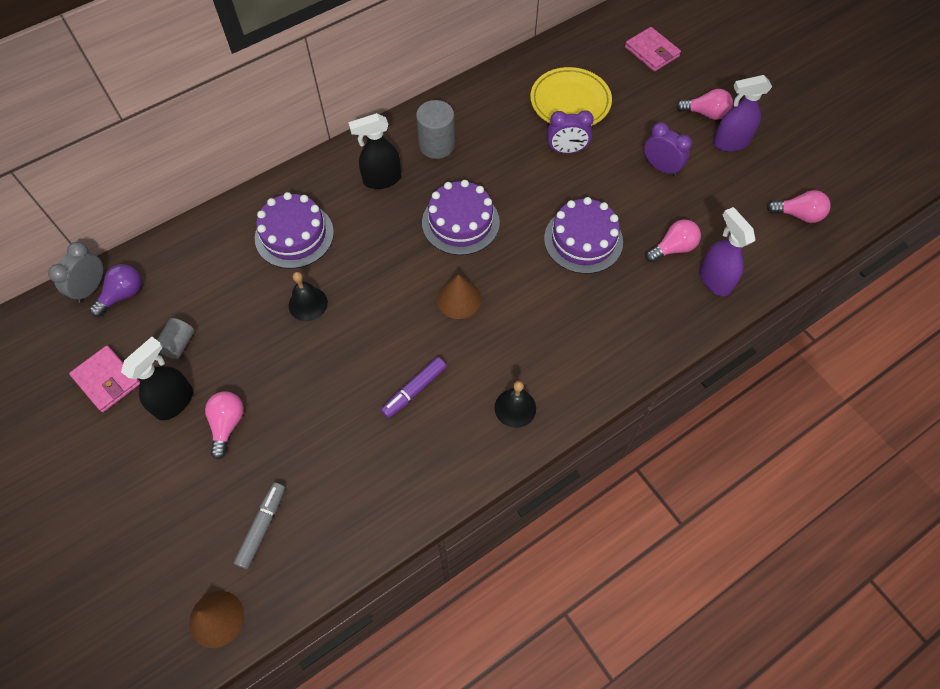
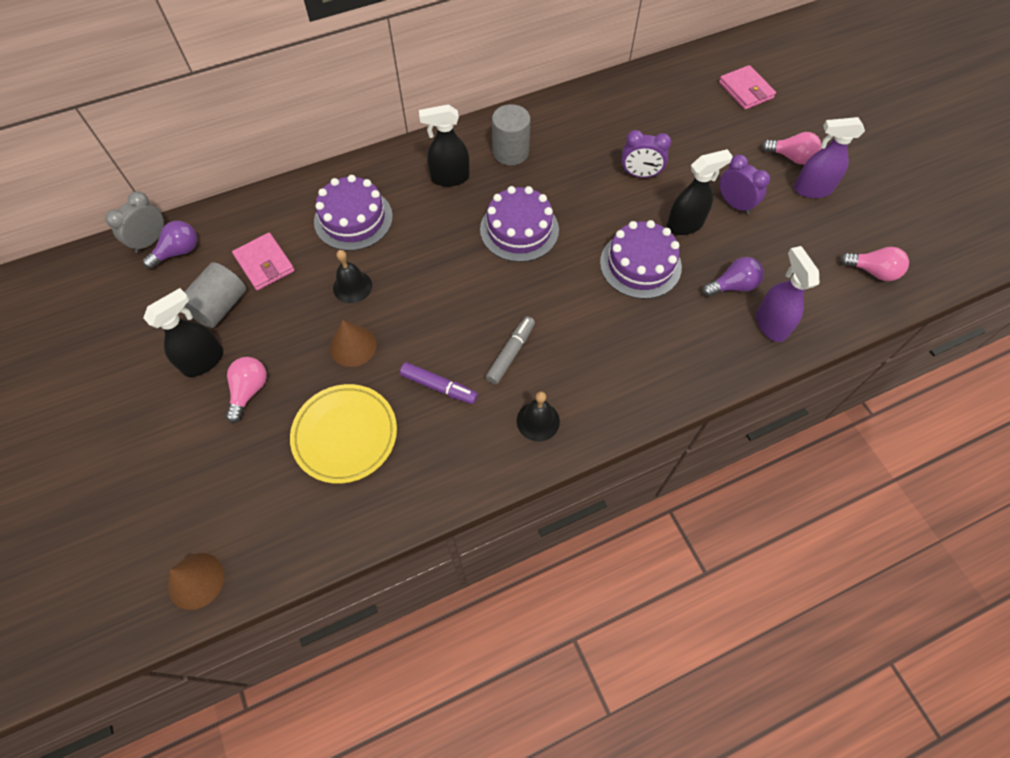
camera: 10 degrees right, 0 degrees up
pink wallet [69,346,140,412] -> pink wallet moved to [232,233,295,291]
grey cylinder [157,318,195,359] -> grey cylinder [184,262,246,328], size x1.57
grey marker [234,482,285,569] -> grey marker moved to [486,316,535,385]
purple marker [381,357,446,418] -> purple marker turned 120 degrees counterclockwise [400,362,478,404]
brown cone [437,274,481,319] -> brown cone moved to [330,320,377,367]
yellow plate [530,67,612,126] -> yellow plate moved to [290,384,397,484]
pink light bulb [646,220,701,262] -> purple light bulb [702,257,764,297]
none -> black spray bottle [667,149,733,235]

